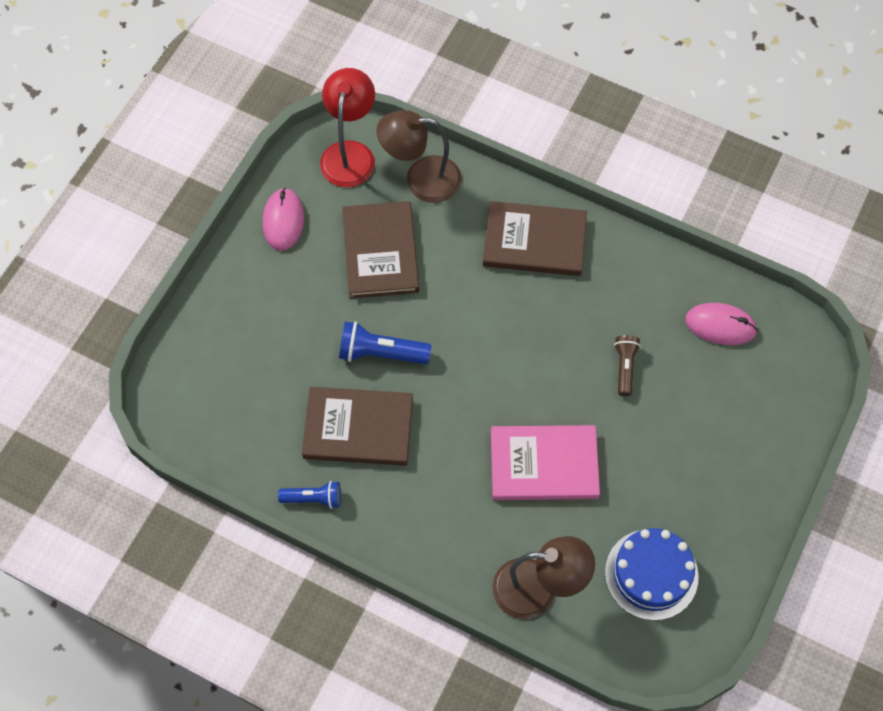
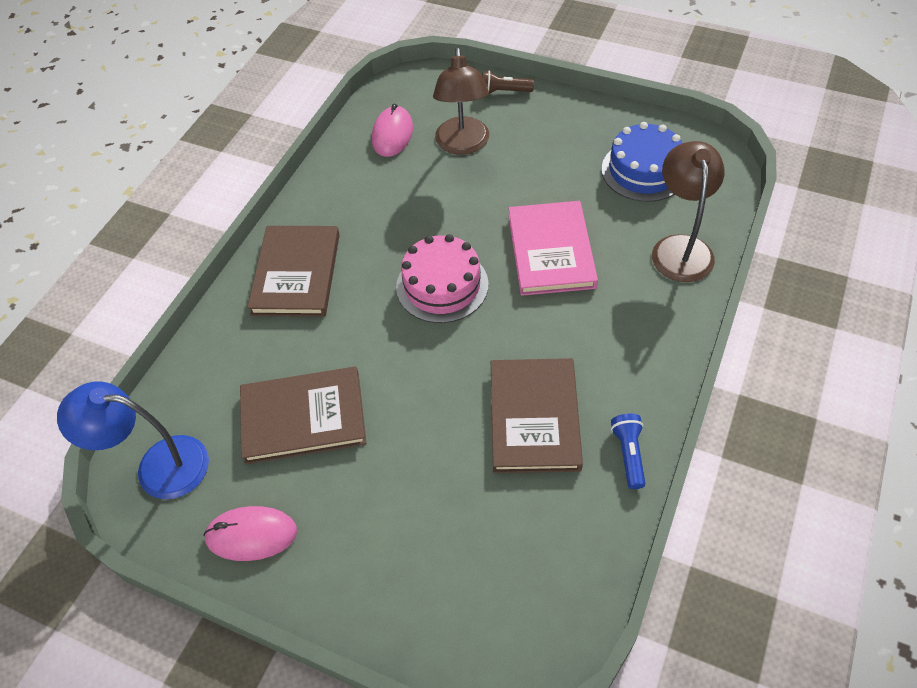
camera: 90 degrees left, 10 degrees down
red lamp [320,68,375,187] -> blue lamp [57,381,209,499]
blue flashlight [339,321,431,364] -> none
brown lamp [376,110,462,203] -> brown lamp moved to [433,47,489,155]
brown flashlight [614,335,641,396] -> brown flashlight moved to [482,70,534,94]
none -> pink cake [396,234,489,323]

